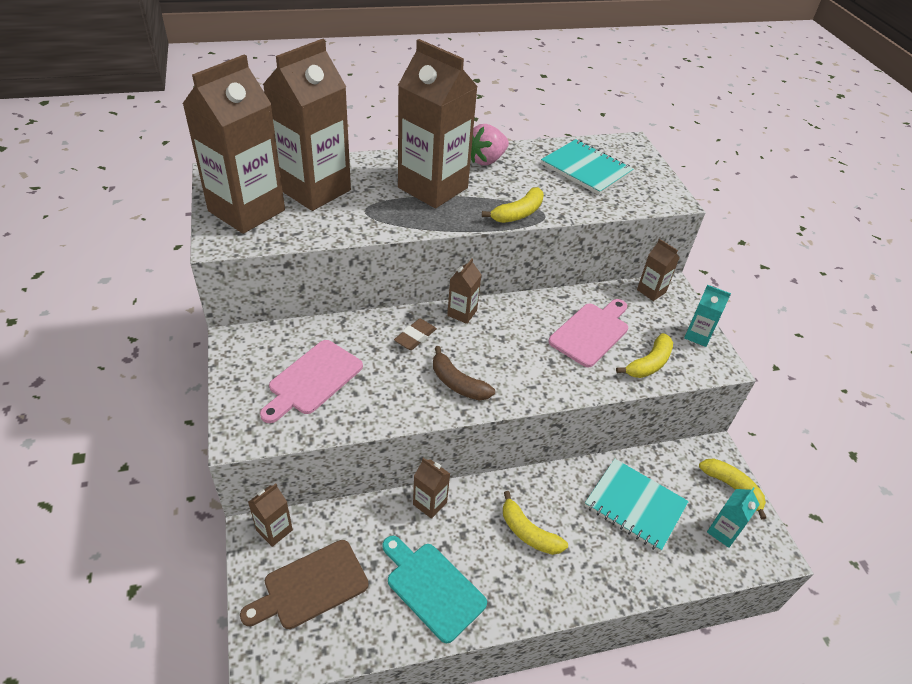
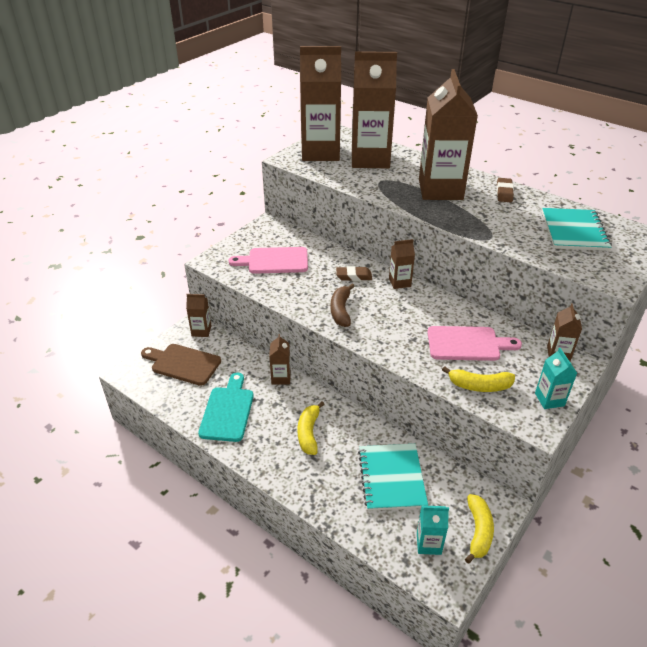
camera: 55 degrees right, 5 degrees down
pink strawberry [471,124,509,165] -> brown eraser [497,178,514,202]
yellow banana [482,187,544,223] -> none

